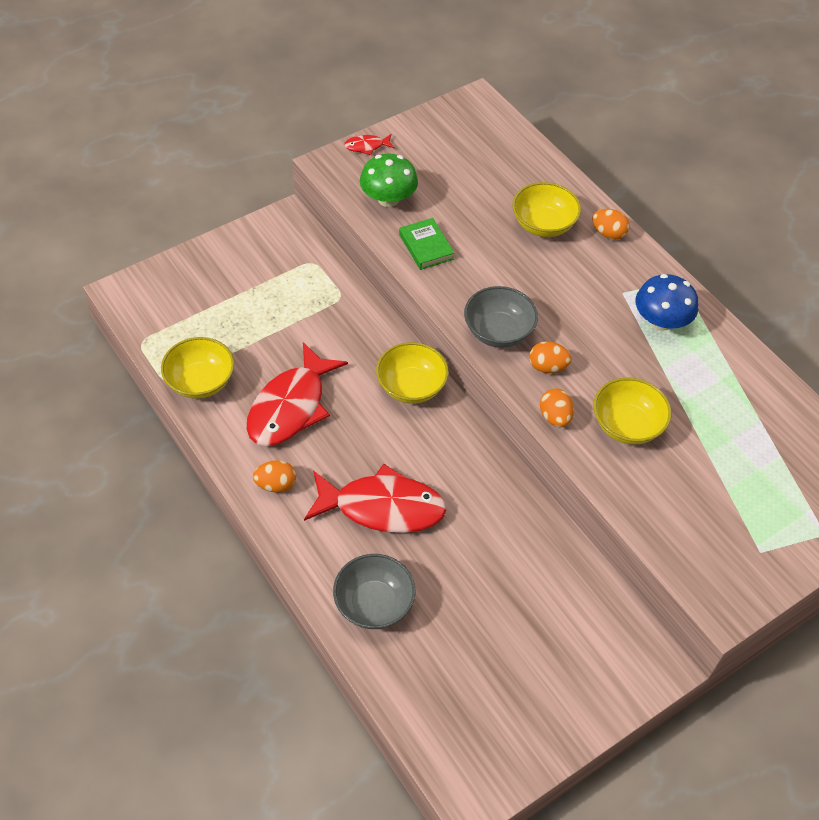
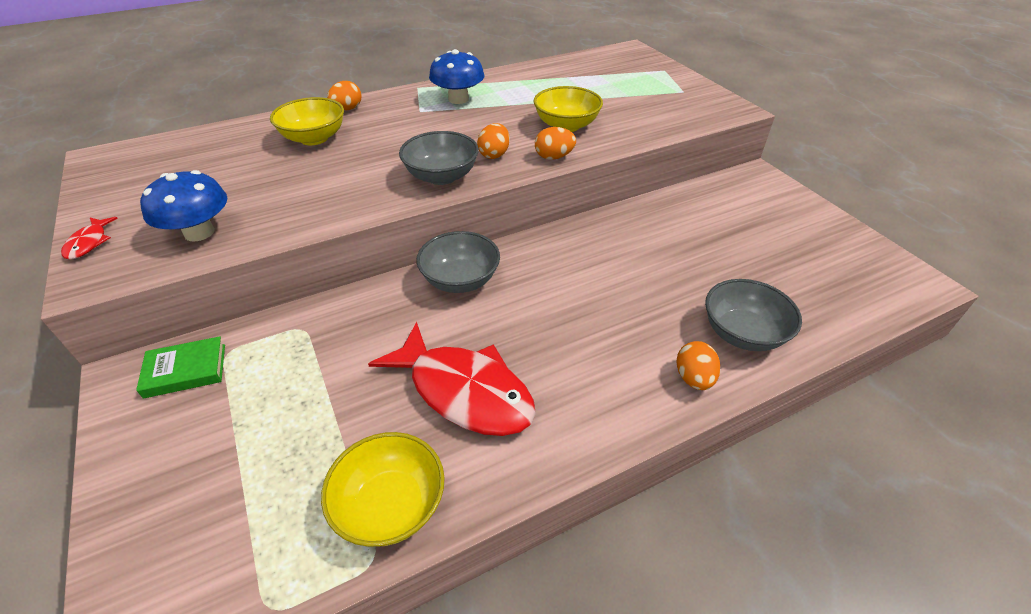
camera: 80 degrees left, 10 degrees down
orange egg [253,460,296,492] -> orange egg moved to [676,341,720,390]
red fish [304,464,447,533] -> none
green mushroom [360,154,418,207] -> blue mushroom [140,170,227,242]
yellow bowl [376,342,449,404] -> grey bowl [416,231,500,293]
green book [399,218,455,270] -> green book moved to [136,336,225,399]

